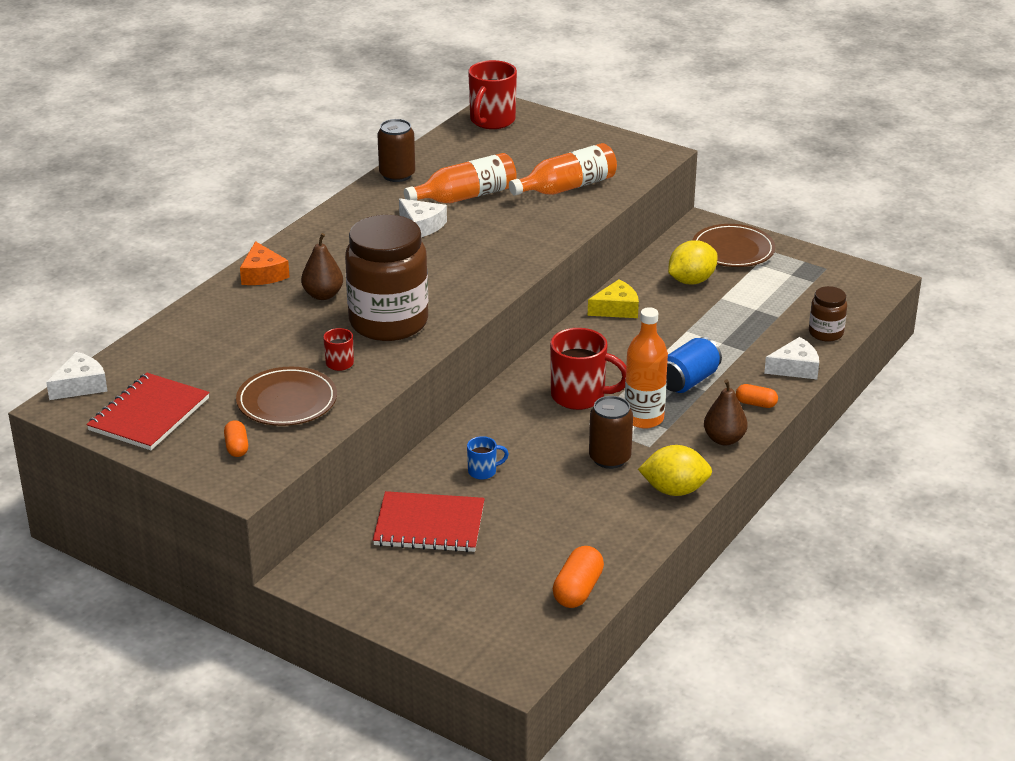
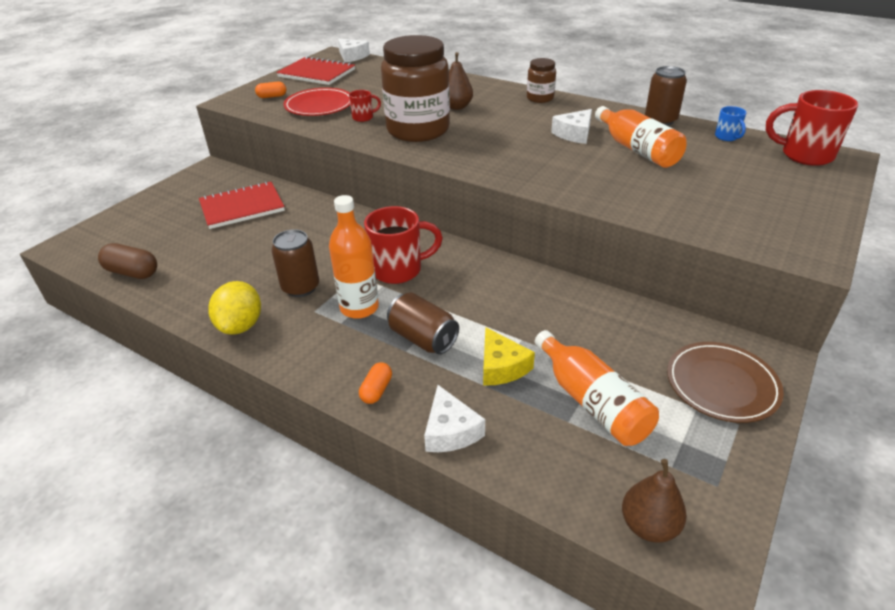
camera: 90 degrees right, 5 degrees up
brown plate [236,367,337,426] -> red plate [283,88,350,116]
orange cheese [240,241,290,285] -> none
red notebook [373,491,485,552] -> red notebook turned 60 degrees clockwise [199,181,285,229]
blue mug [467,436,509,480] -> blue mug moved to [715,106,746,141]
orange bottle [509,143,617,196] -> orange bottle moved to [535,330,659,446]
red mug [550,328,626,410] -> red mug turned 120 degrees counterclockwise [364,206,443,284]
orange capsule [553,546,604,608] -> brown capsule [98,243,157,279]
yellow cheese [588,279,639,318] -> yellow cheese moved to [483,327,535,386]
blue can [666,337,722,393] -> brown can [387,293,459,354]
yellow lemon [668,240,717,284] -> none
brown pear [704,379,748,446] -> brown pear moved to [622,459,687,543]
brown jar [809,286,847,342] -> brown jar moved to [527,58,556,103]

